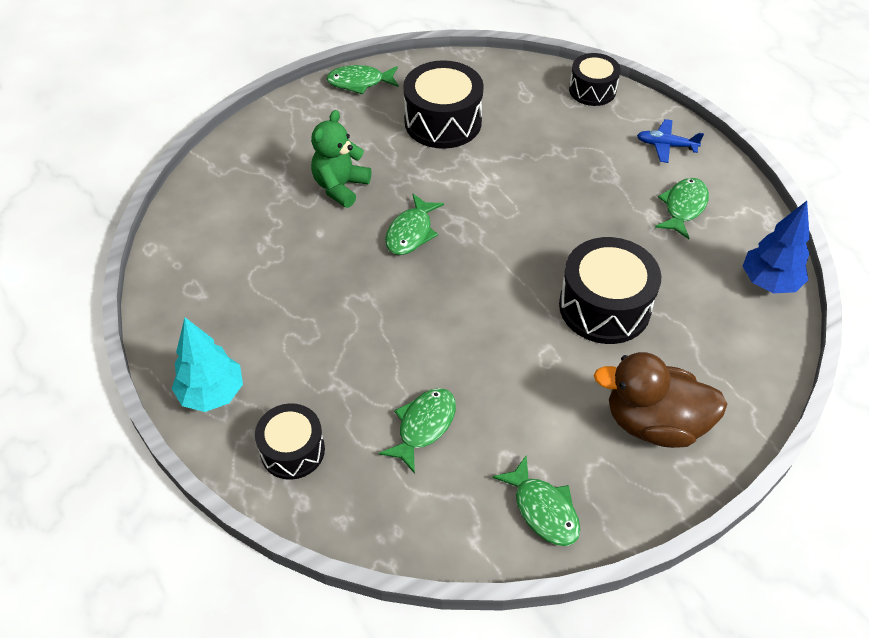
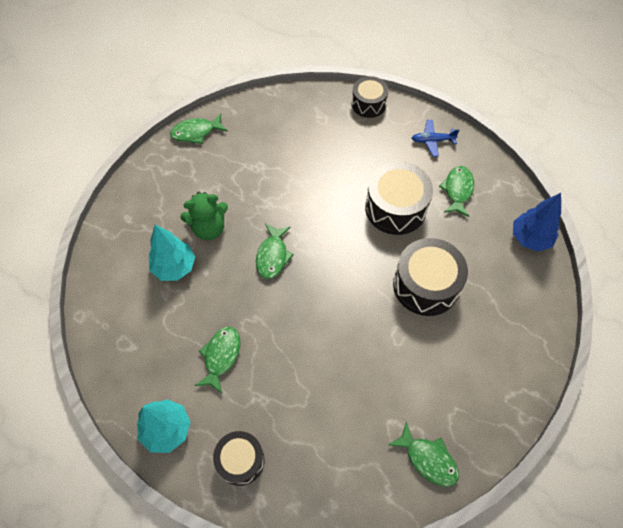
camera: 15 degrees left, 10 degrees up
green teddy bear [311,110,371,208] -> green teddy bear turned 120 degrees counterclockwise [180,192,228,240]
green fish [379,388,456,474] -> green fish moved to [195,327,240,393]
black drum [403,60,484,149] -> black drum moved to [365,162,433,235]
brown duck [594,352,728,448] -> none
none -> turquoise tree [149,224,195,281]

